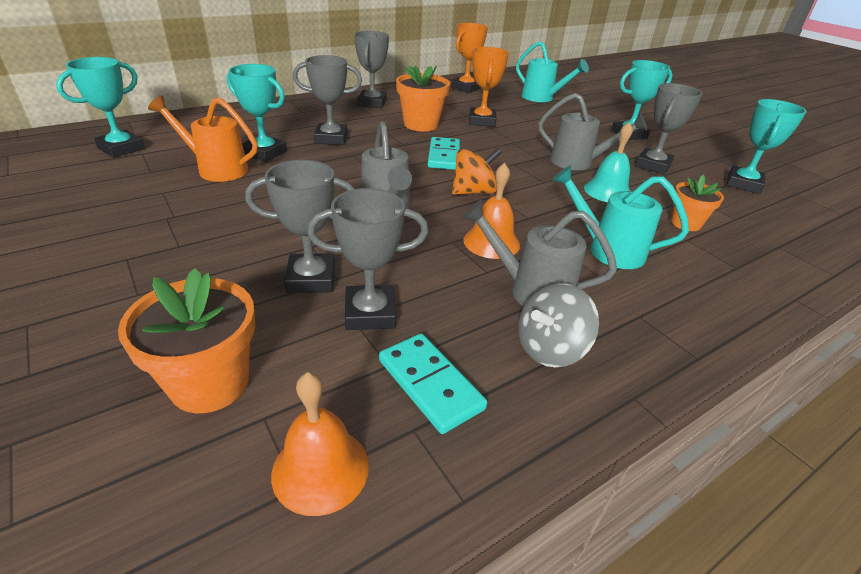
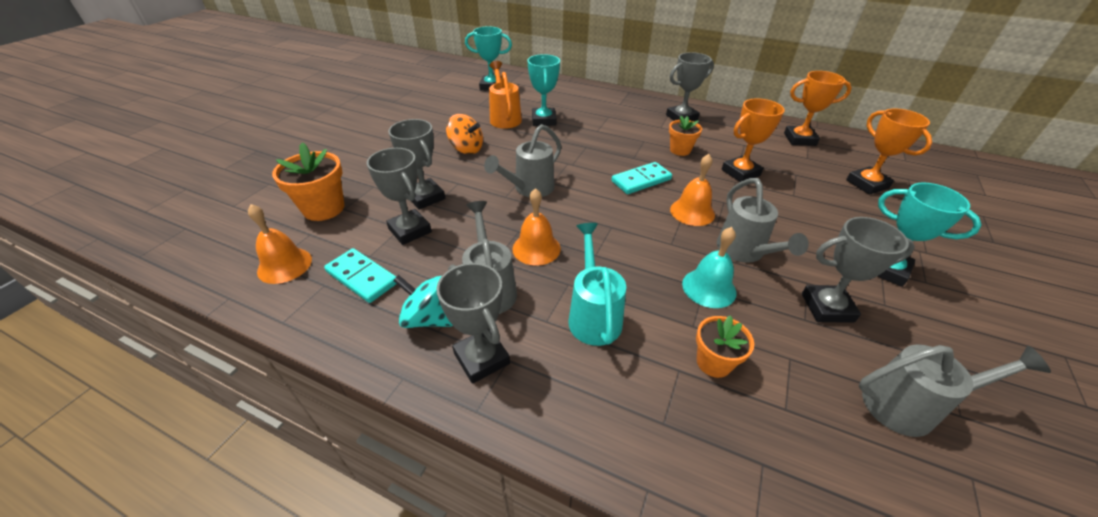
camera: 60 degrees right, 5 degrees up
grey trophy [293,55,362,145] -> grey trophy moved to [436,263,510,384]
turquoise domino [379,333,487,434] -> turquoise domino turned 75 degrees counterclockwise [324,248,396,303]
orange flower pot [396,65,450,132] -> orange flower pot [669,116,702,156], size x0.63
orange spinning top [452,148,502,195] -> orange spinning top moved to [446,114,483,154]
turquoise watering can [516,41,589,102] -> orange trophy [846,108,932,195]
grey spinning top [519,283,599,367] -> turquoise spinning top [393,275,453,328]
turquoise trophy [727,99,807,194] -> grey watering can [858,345,1051,437]
none -> orange bell [670,154,715,226]

